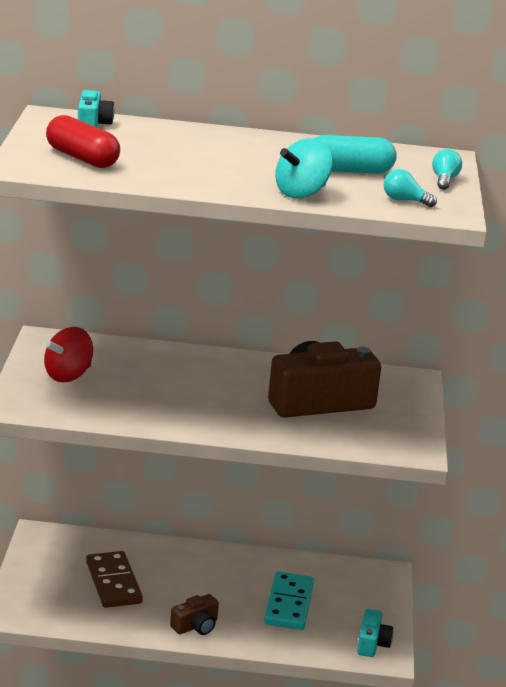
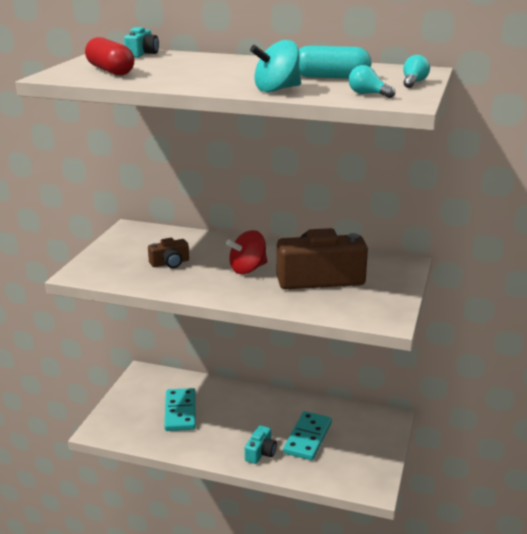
camera: 15 degrees right, 0 degrees up
red spinning top [44,327,93,382] -> red spinning top moved to [226,230,267,274]
brown domino [86,551,143,608] -> turquoise domino [164,388,196,431]
brown camera [170,594,219,635] -> brown camera moved to [148,238,189,268]
turquoise camera [357,609,393,657] -> turquoise camera moved to [245,425,277,464]

